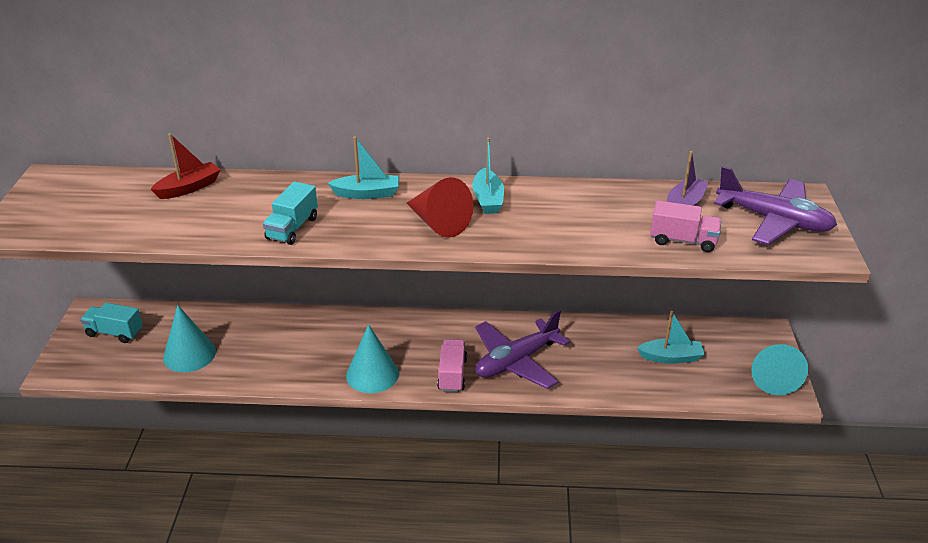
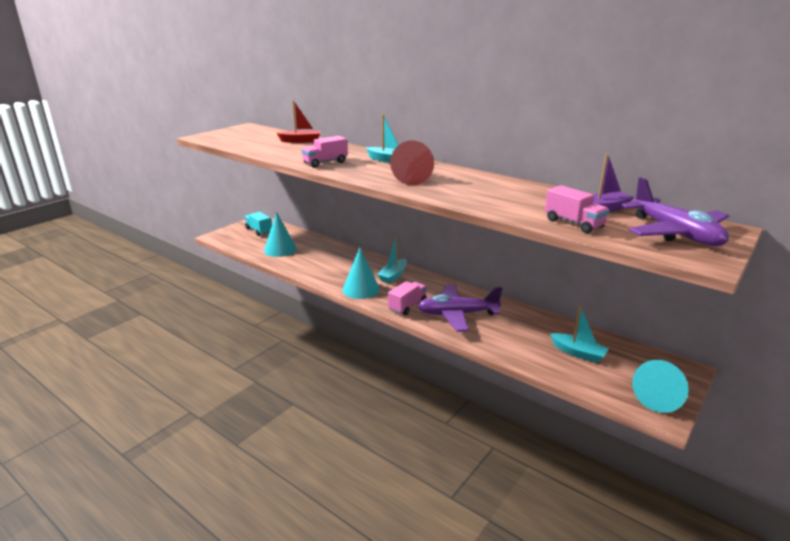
camera: 35 degrees right, 10 degrees down
turquoise truck [263,181,318,245] -> pink truck [301,136,348,168]
turquoise boat [472,138,504,214] -> turquoise boat moved to [377,236,407,283]

